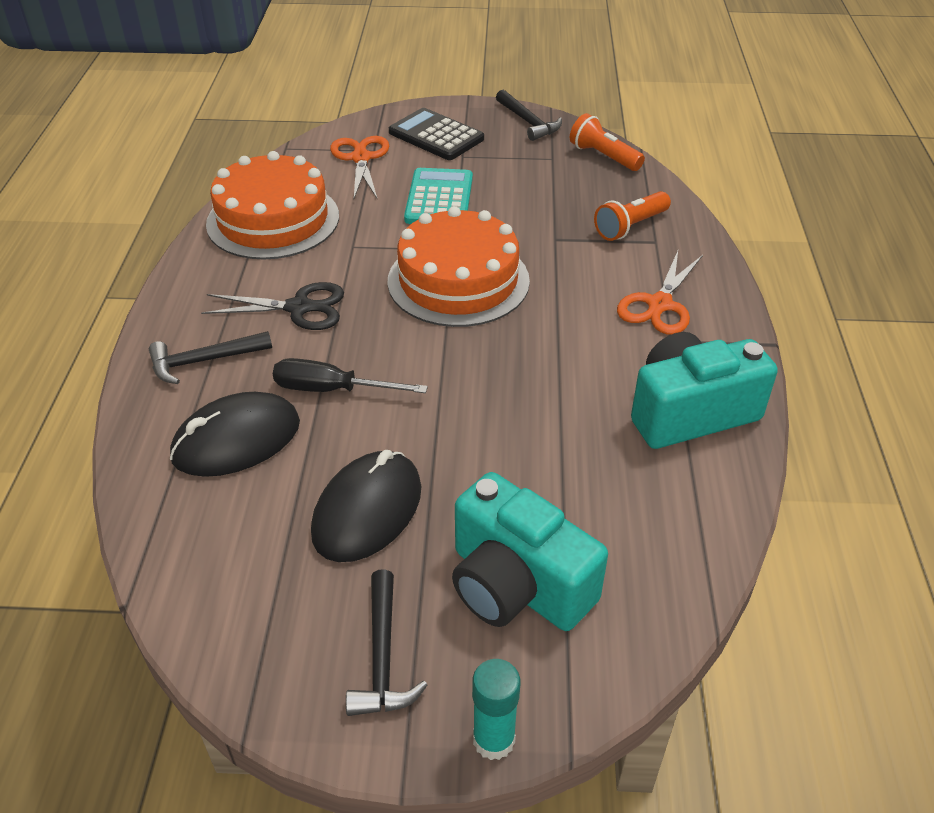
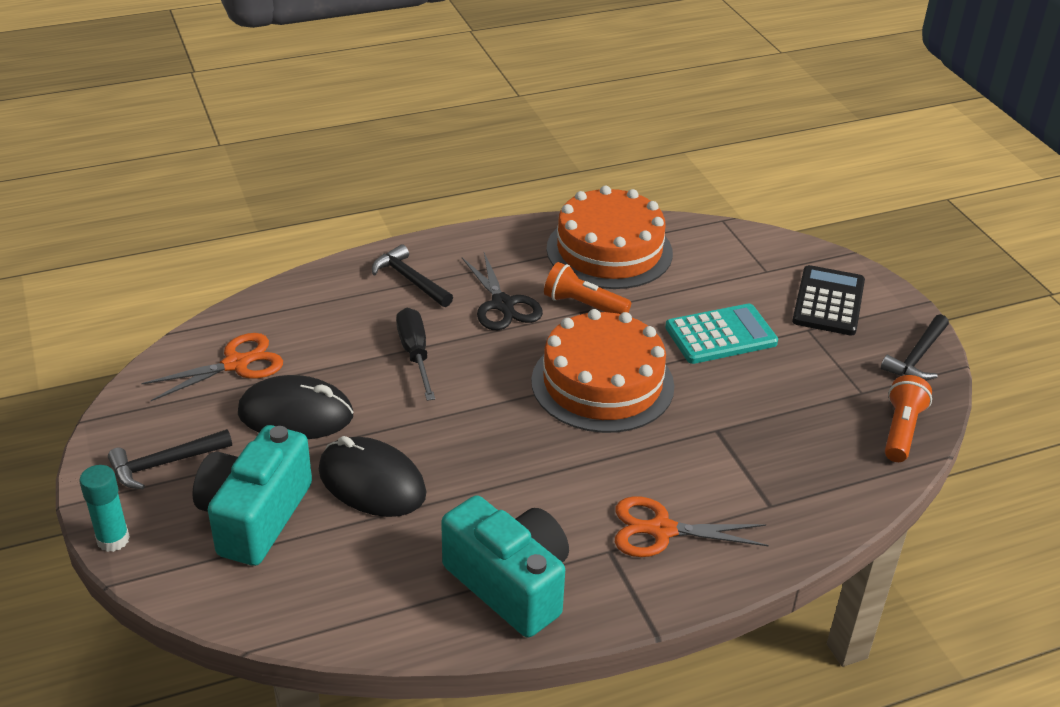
camera: 65 degrees right, 5 degrees down
black mouse [170,392,300,477] -> black mouse moved to [319,436,427,517]
orange scissors [330,136,389,200] -> orange scissors moved to [141,333,283,401]
orange flashlight [594,191,671,241] -> orange flashlight moved to [544,262,631,314]

